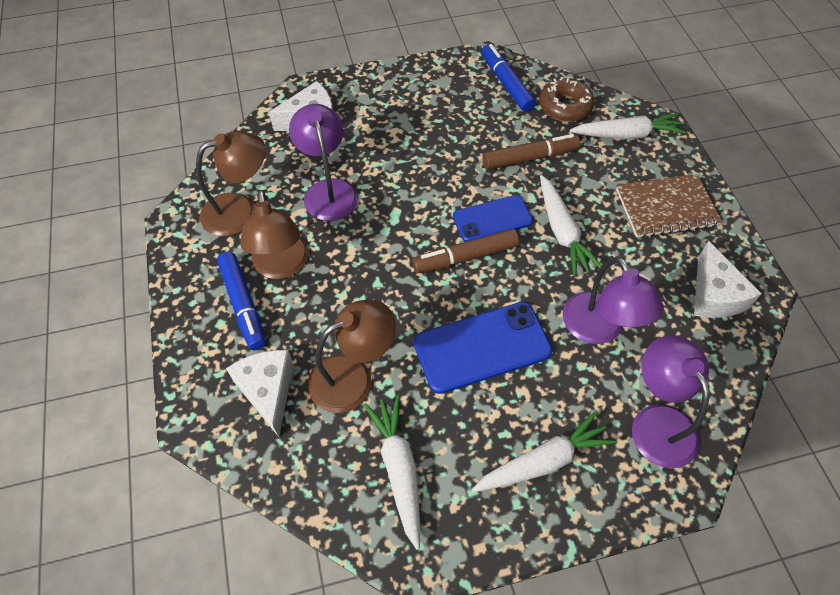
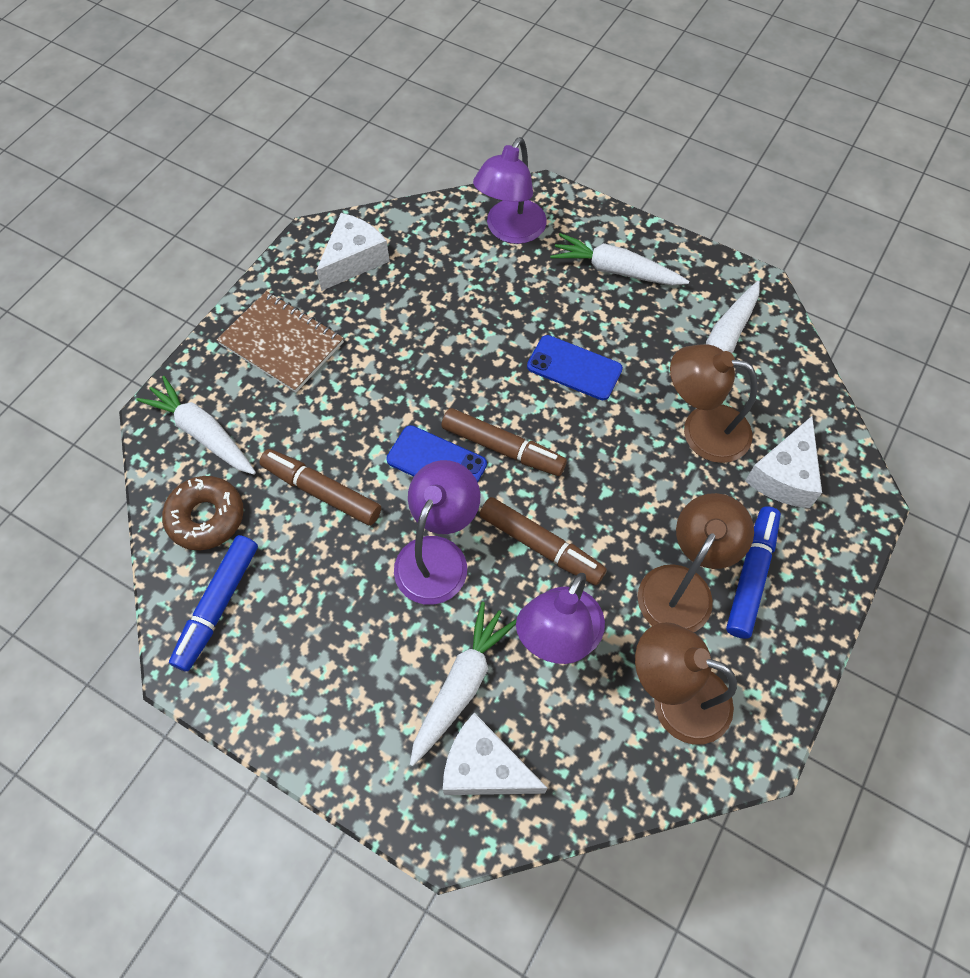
camera: 135 degrees left, 5 degrees up
blue phone [414,302,552,394] -> blue phone [527,335,623,400], size x0.65
white carrot [540,175,601,276] -> white carrot moved to [410,602,517,766]
purple lamp [563,257,664,344] -> purple lamp moved to [394,460,481,605]
none -> brown marker [480,497,607,586]

